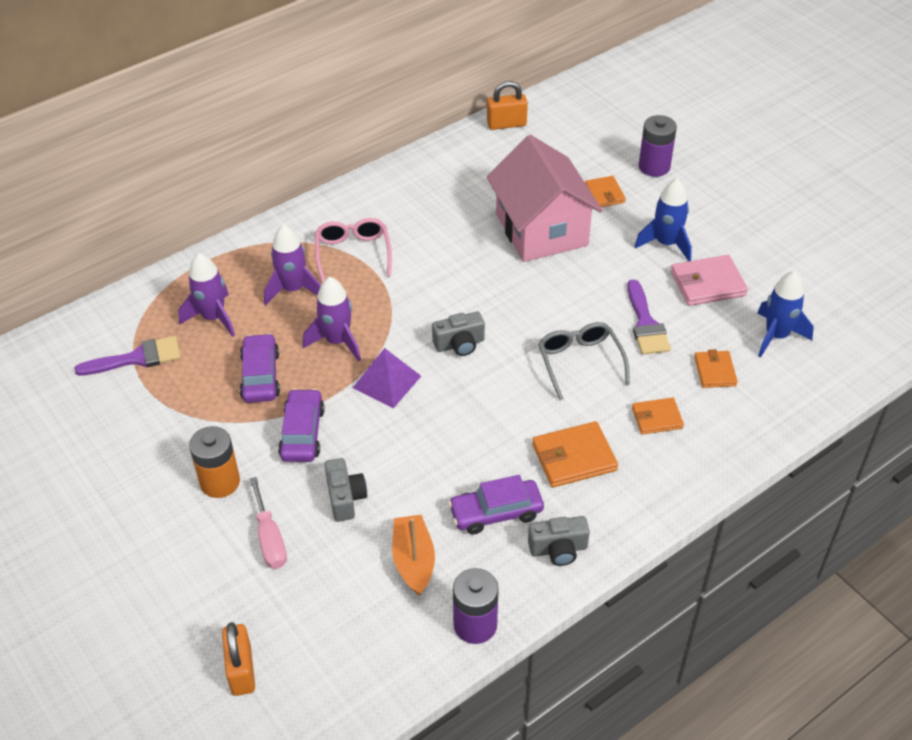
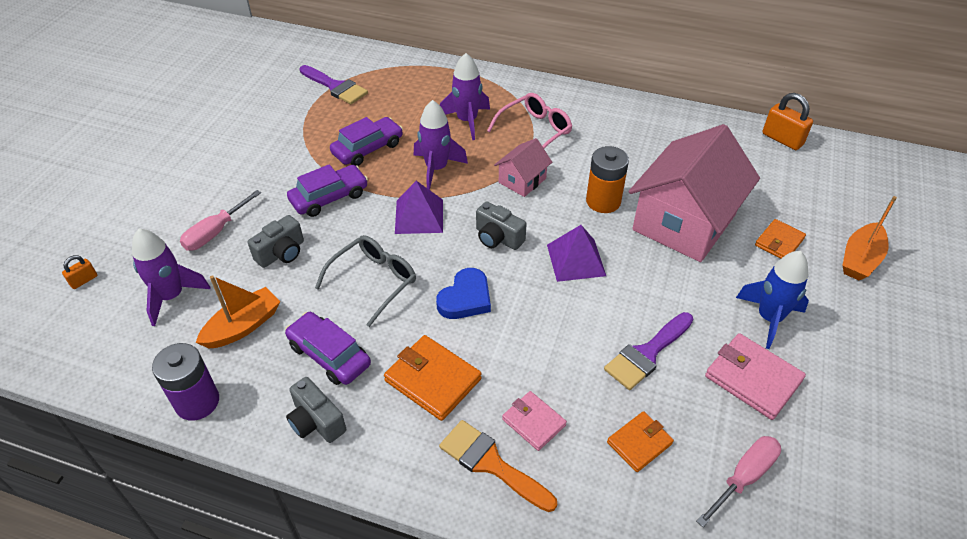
camera: 55 degrees right, 0 degrees up
purple rocket [178,253,235,337] -> purple rocket moved to [132,229,211,326]
orange battery [189,426,240,498] -> orange battery moved to [586,146,629,213]
orange padlock [222,622,255,696] -> orange padlock [62,255,97,289], size x0.54
grey glasses [538,322,630,400] -> grey glasses moved to [315,235,416,327]
orange wallet [632,398,684,435] -> pink wallet [502,391,567,451]
purple battery [639,115,677,177] -> orange boat [842,196,897,280]
blue rocket [757,271,814,357] -> pink screwdriver [696,436,781,527]
none -> blue heart [436,268,491,319]
none -> orange brush [439,420,557,512]
none -> pink house [494,138,552,197]
none -> purple pyramid [547,225,606,282]

